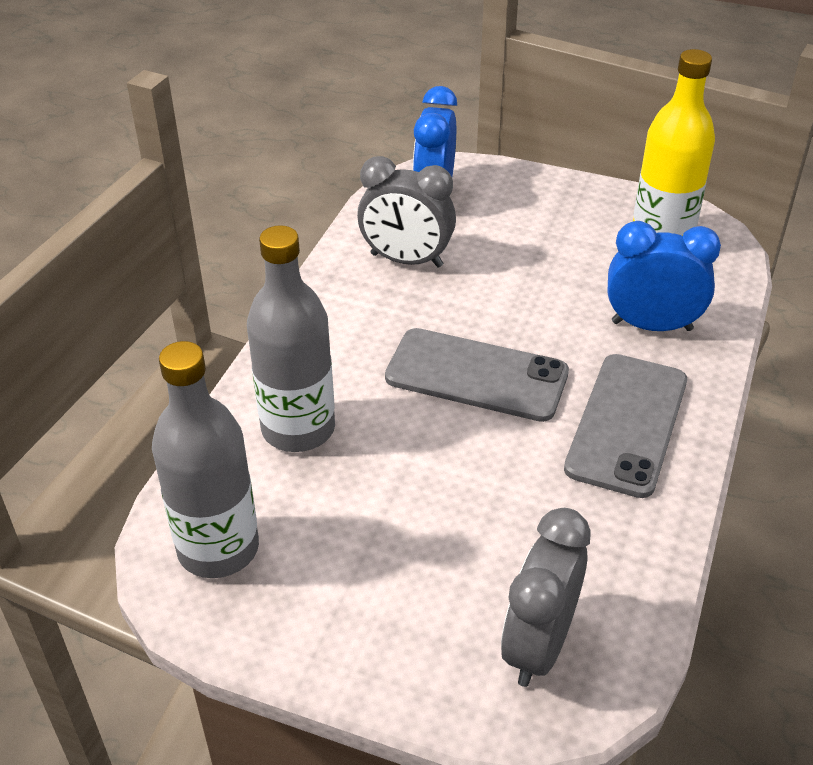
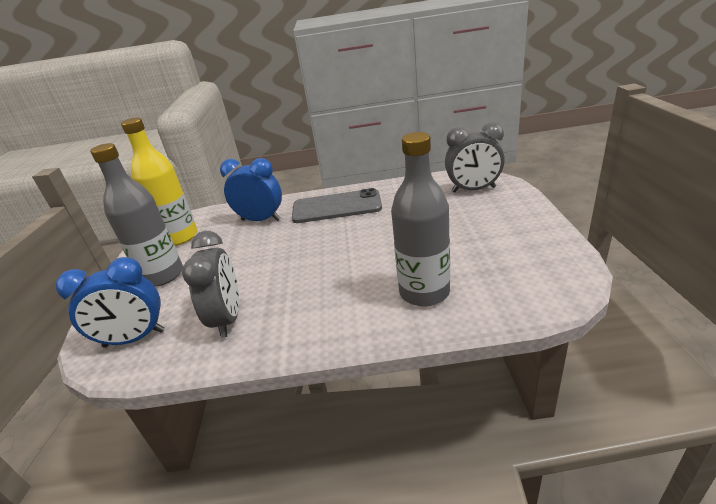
camera: 110 degrees left, 10 degrees down
grey bottle [152,341,259,578] -> grey bottle moved to [90,143,183,287]
grey phone [385,328,569,422] -> none
blue clock [607,221,721,331] -> blue clock turned 120 degrees clockwise [220,158,282,221]

